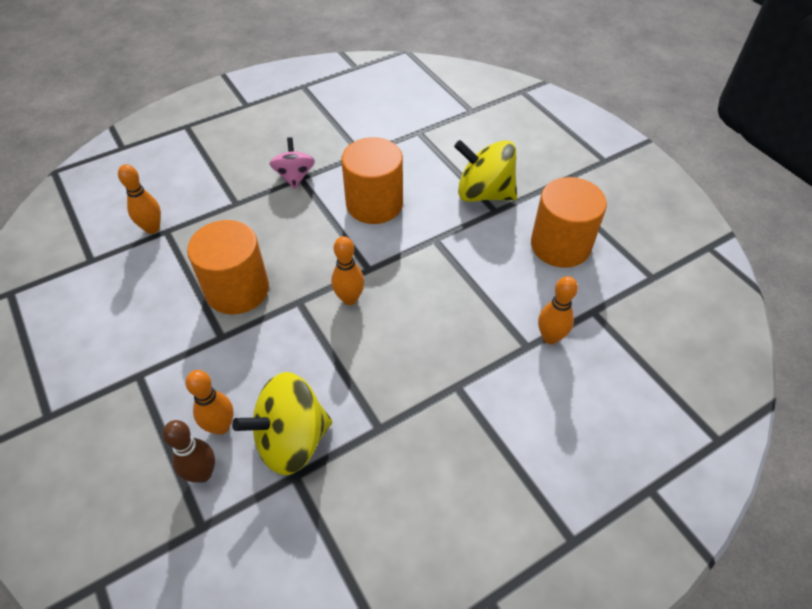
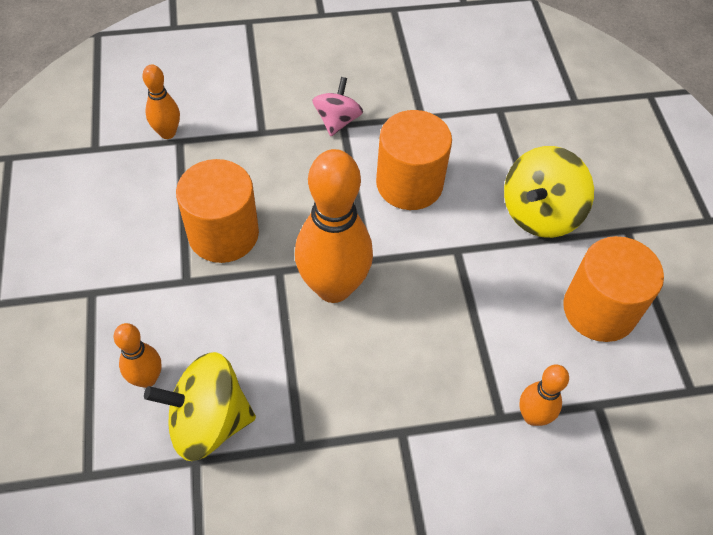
camera: 20 degrees right, 5 degrees up
brown bowling pin [163,420,215,483] -> none
orange bowling pin [331,236,364,305] -> orange bowling pin [295,149,373,303], size x2.01
yellow spinning top [454,140,517,202] -> yellow spinning top turned 90 degrees counterclockwise [504,146,594,238]

